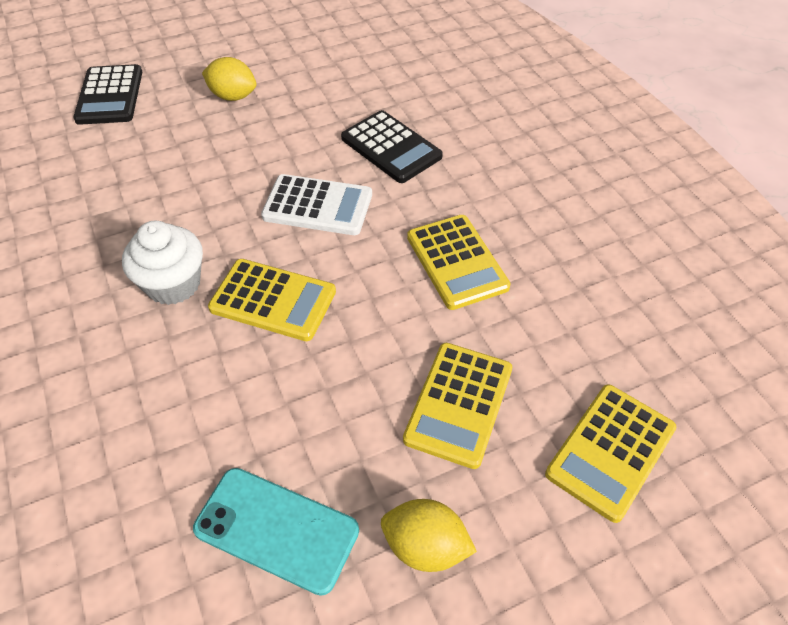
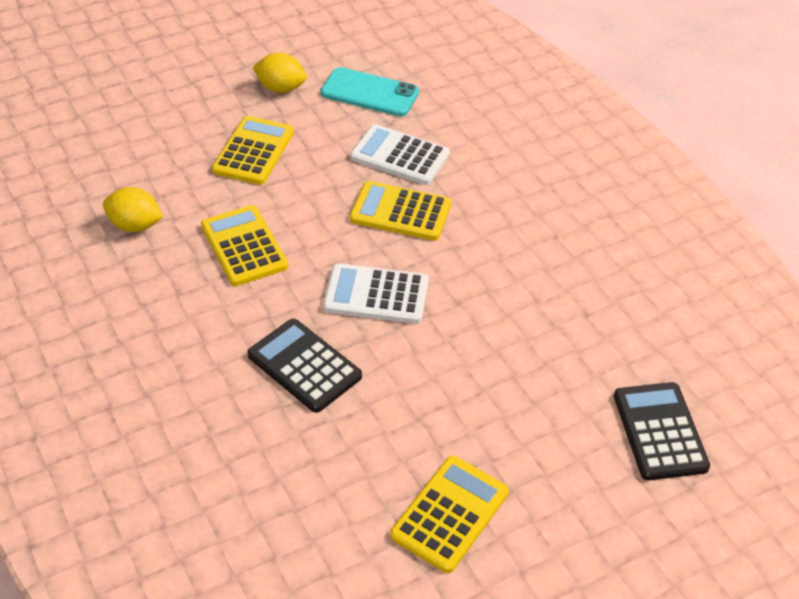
camera: 175 degrees right, 5 degrees down
white cupcake [122,221,203,305] -> none
yellow lemon [202,57,256,101] -> yellow lemon moved to [103,187,163,232]
yellow calculator [545,384,677,523] -> yellow calculator moved to [390,456,509,573]
none -> white calculator [350,124,450,185]

